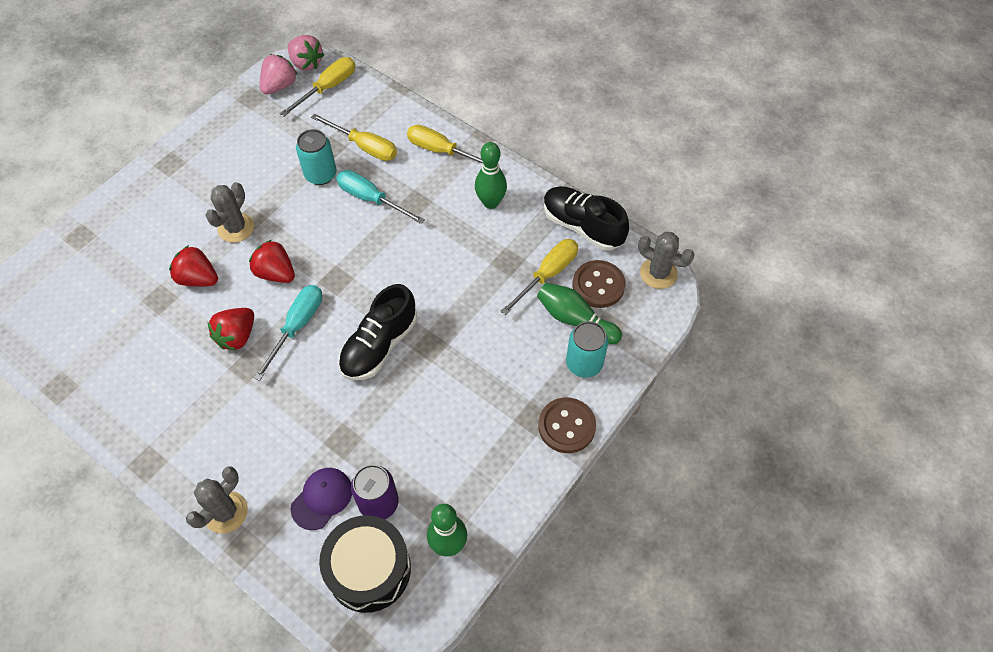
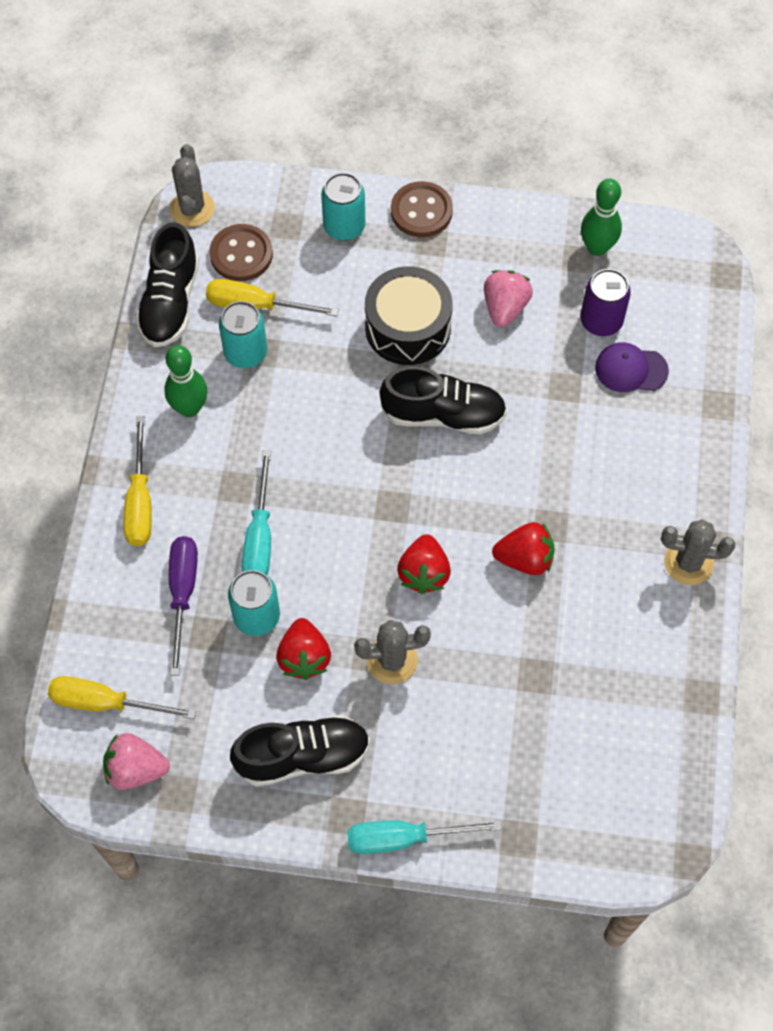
camera: 120 degrees left, 5 degrees up
red strawberry [169,245,218,287] -> red strawberry moved to [276,618,331,680]
grey cactus [186,467,248,534] -> grey cactus moved to [661,519,735,585]
turquoise screwdriver [254,285,322,381] -> turquoise screwdriver moved to [347,821,502,854]
pink strawberry [288,35,324,71] -> pink strawberry moved to [484,270,533,327]
yellow screwdriver [311,114,397,161] -> purple screwdriver [169,536,198,676]
black drum [319,515,411,613] -> black drum moved to [365,266,453,365]
green bowling pin [537,283,622,344] -> none
none -> turquoise can [219,301,267,368]
none -> black shoe [230,715,370,787]

